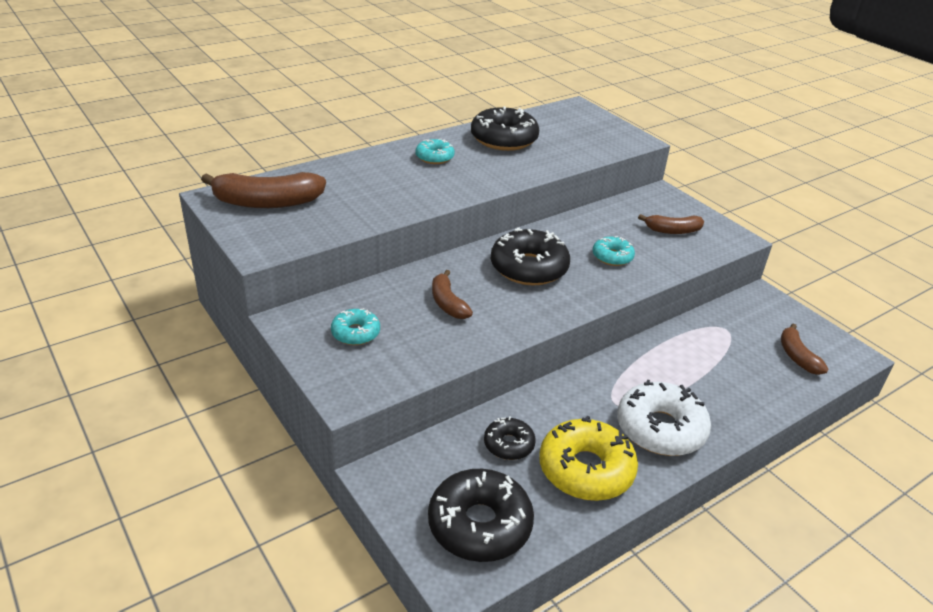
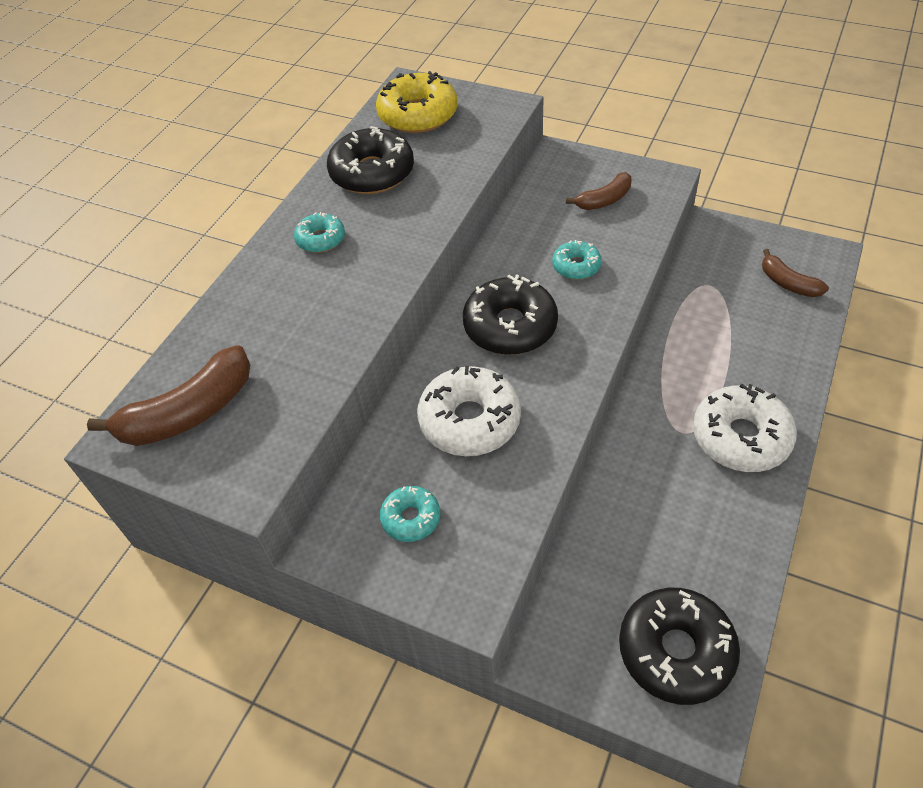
camera: 25 degrees left, 15 degrees up
brown banana [432,270,473,319] -> white donut [417,366,521,456]
black donut [484,416,536,460] -> none
yellow donut [539,416,638,501] -> yellow donut moved to [376,71,458,133]

